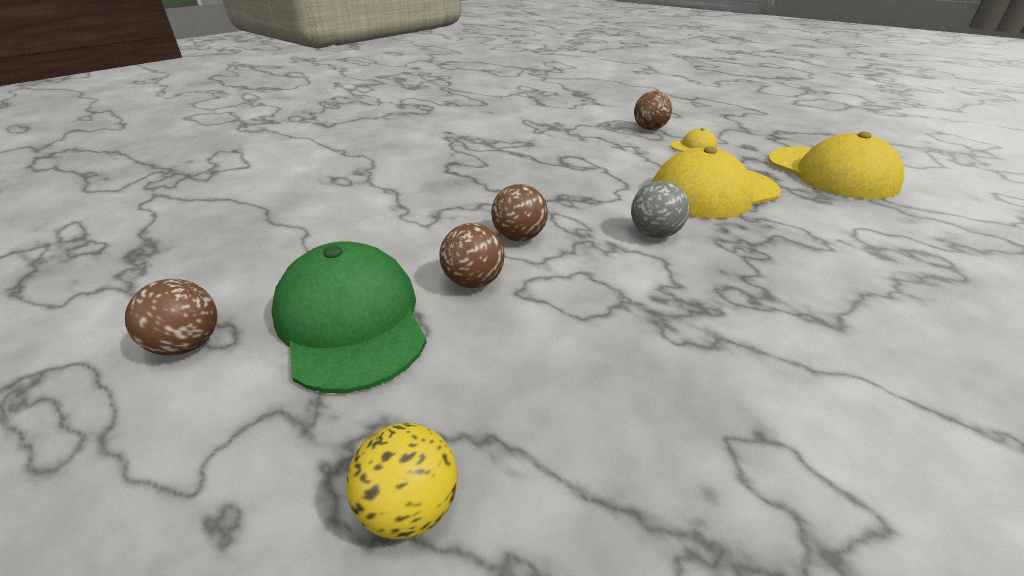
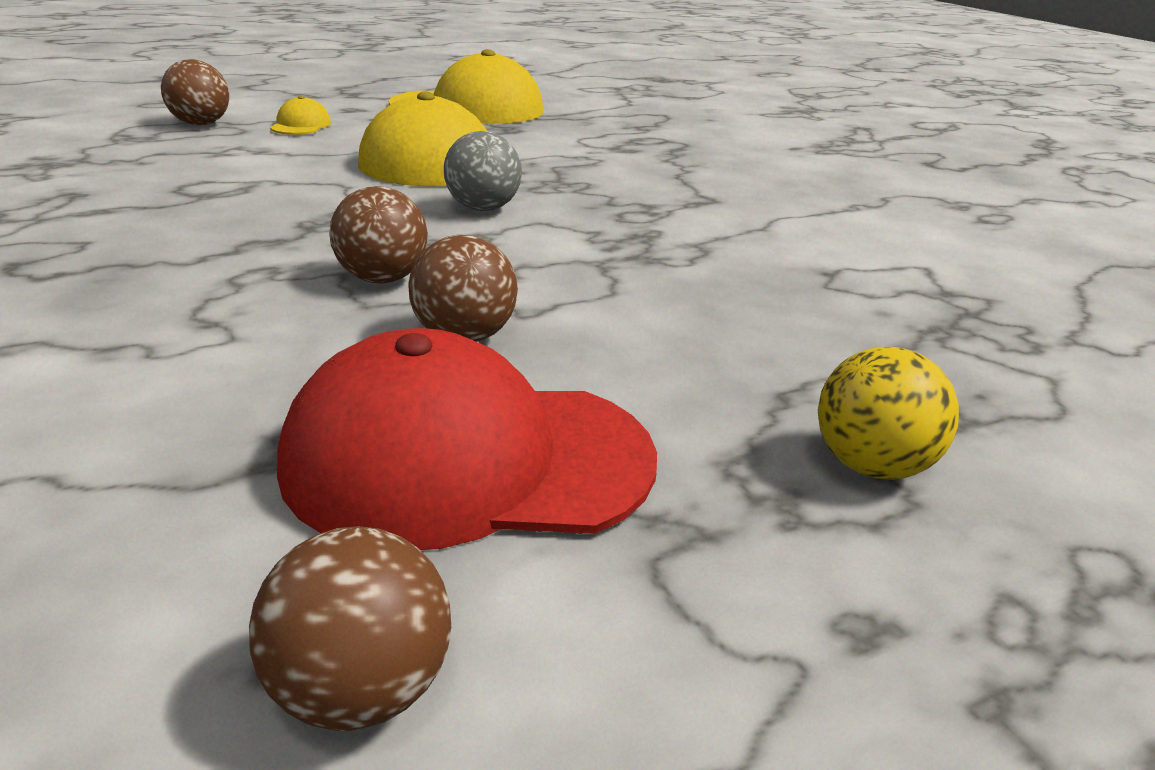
camera: 70 degrees left, 5 degrees down
green cap [271,241,427,393] -> red cap [277,328,657,550]

